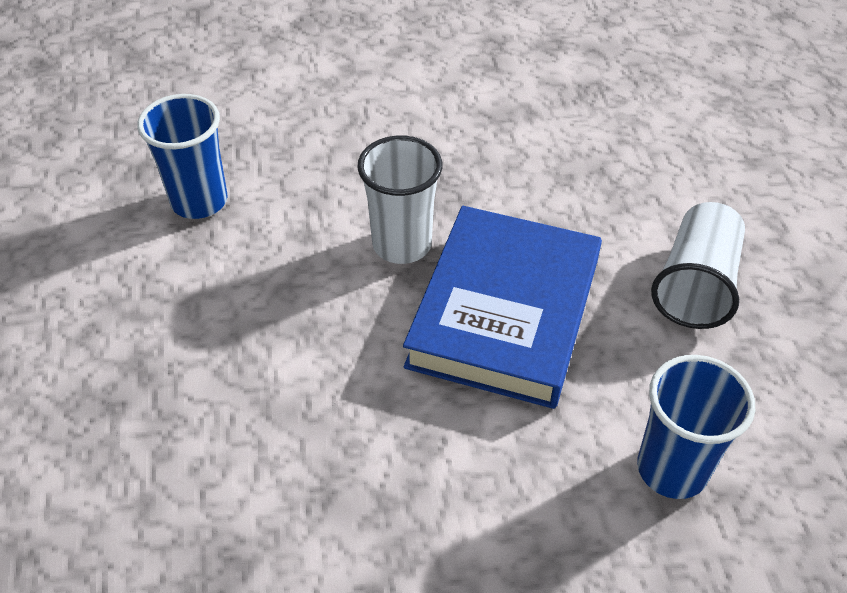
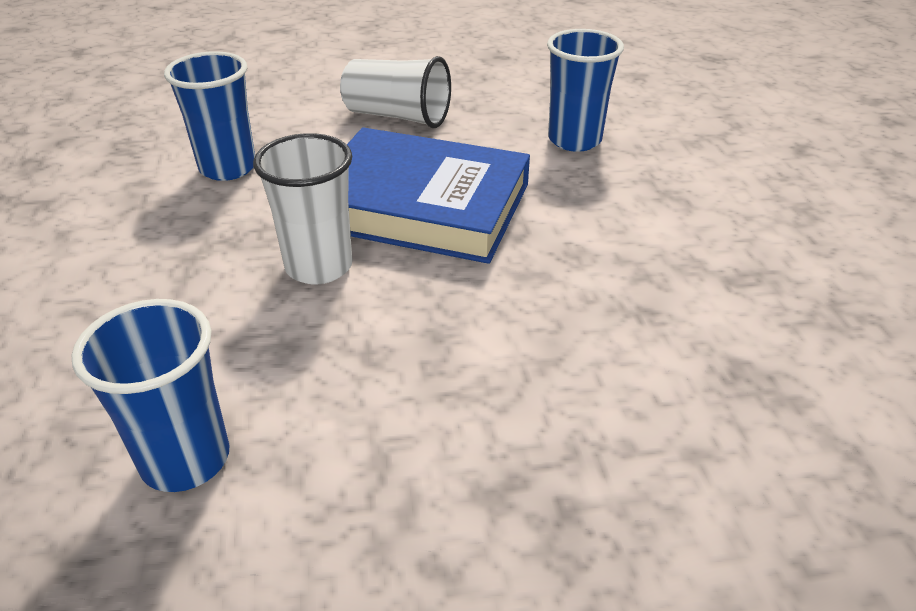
camera: 90 degrees left, 10 degrees down
none -> blue cup [164,51,255,181]

